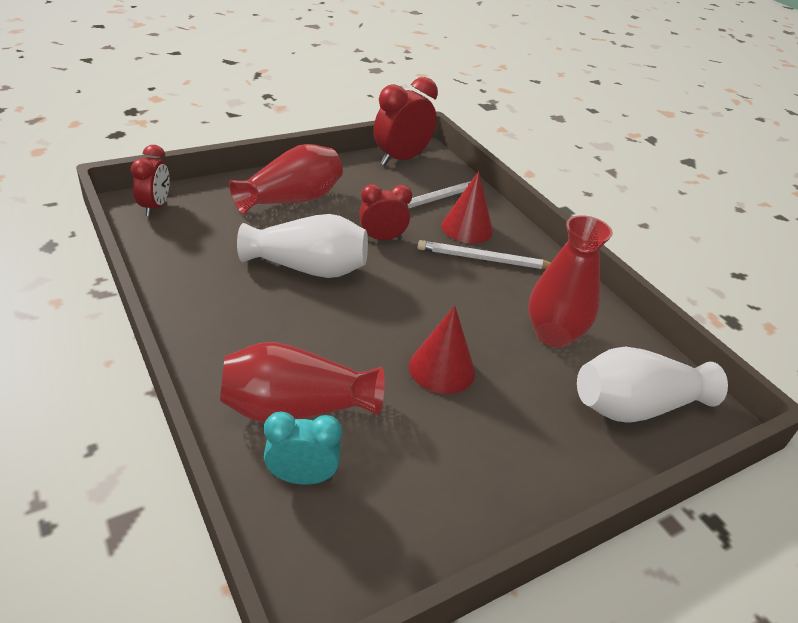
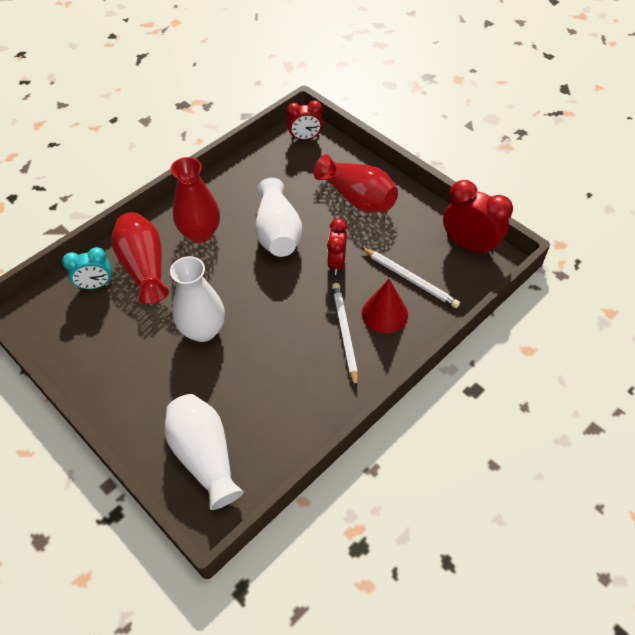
camera: 80 degrees right, 15 degrees up
turquoise clock [264,412,342,485] -> turquoise clock turned 90 degrees clockwise [62,247,112,289]
red clock [359,184,412,240] -> red clock turned 150 degrees counterclockwise [327,218,347,275]
red cone [409,305,475,394] -> white vase [170,256,225,342]
red vase [528,215,613,348] -> red vase moved to [170,157,220,243]

